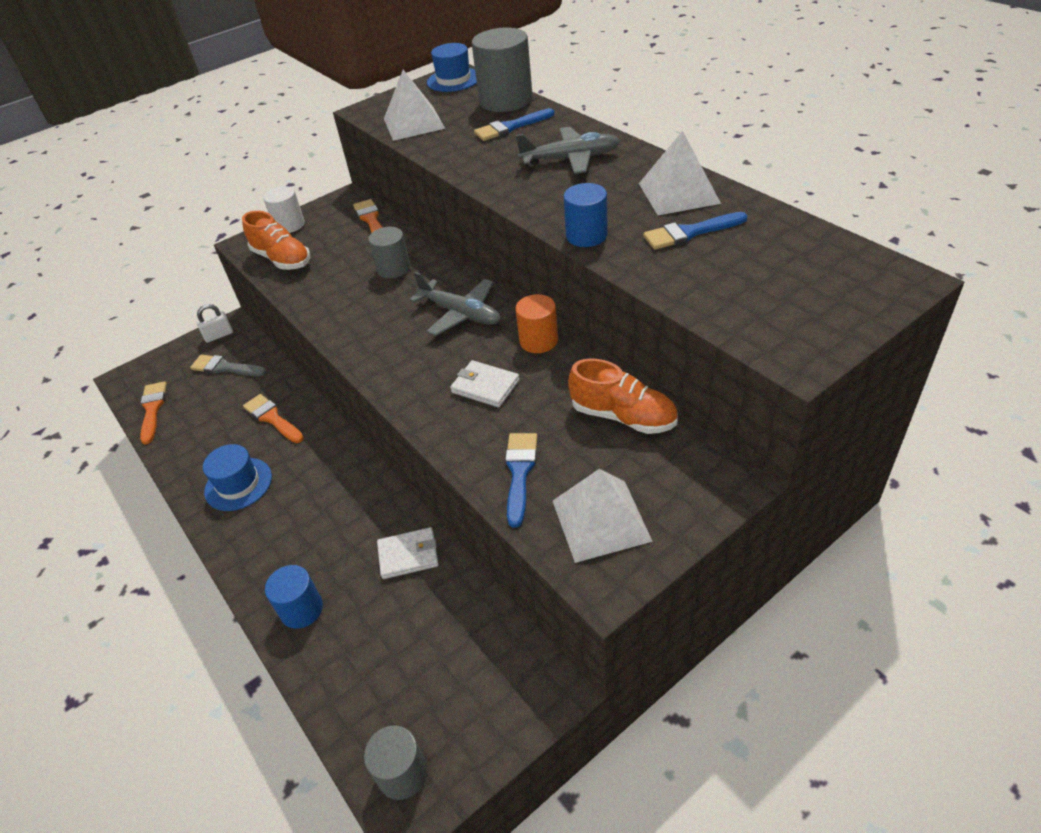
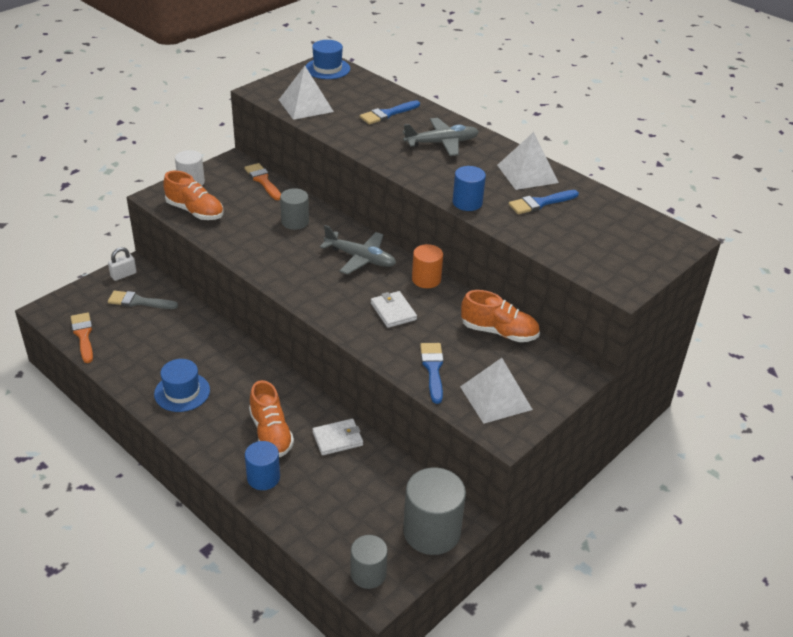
camera: 15 degrees left, 5 degrees down
orange brush [243,394,304,443] -> none
white wallet [450,360,520,407] -> white wallet turned 45 degrees clockwise [371,291,417,328]
grey cylinder [472,28,533,112] -> grey cylinder moved to [403,468,466,555]
none -> orange shoe [249,380,294,457]

